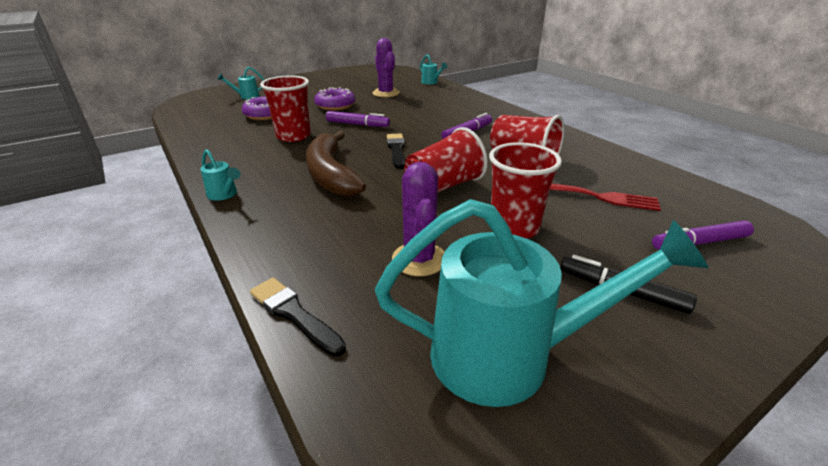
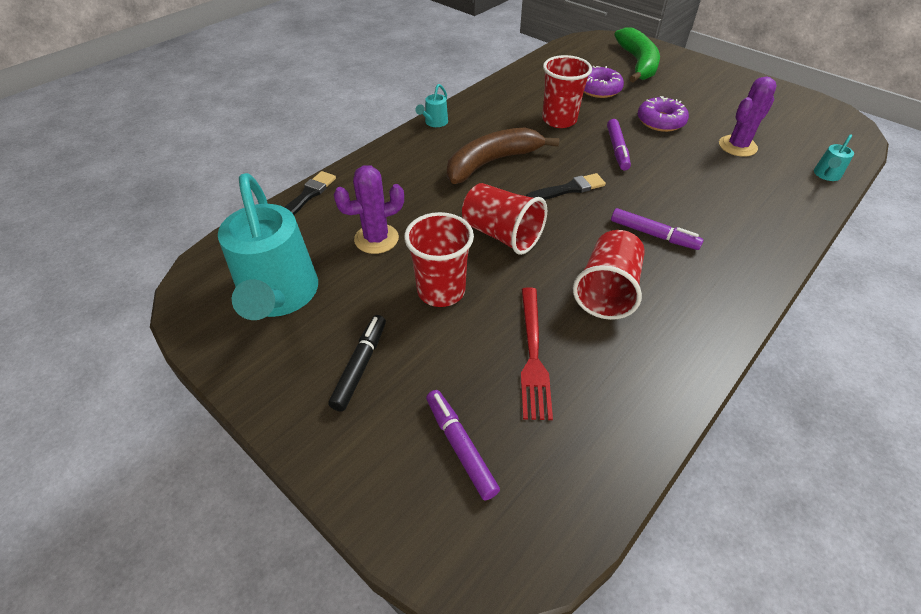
camera: 75 degrees right, 15 degrees up
turquoise watering can [217,67,264,99] -> green banana [614,27,660,83]

